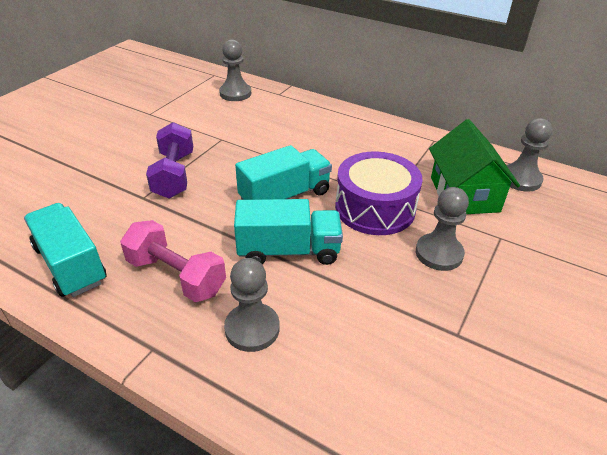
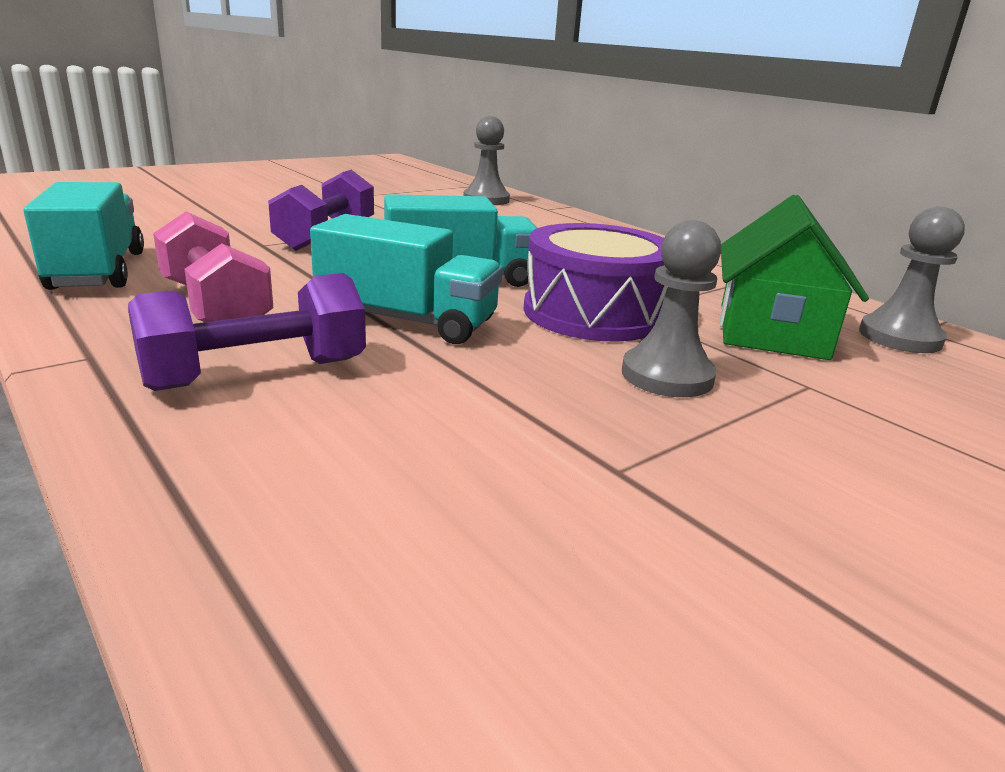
camera: 20 degrees right, 15 degrees down
grey pawn [224,258,280,352] -> purple dumbbell [128,273,366,391]

